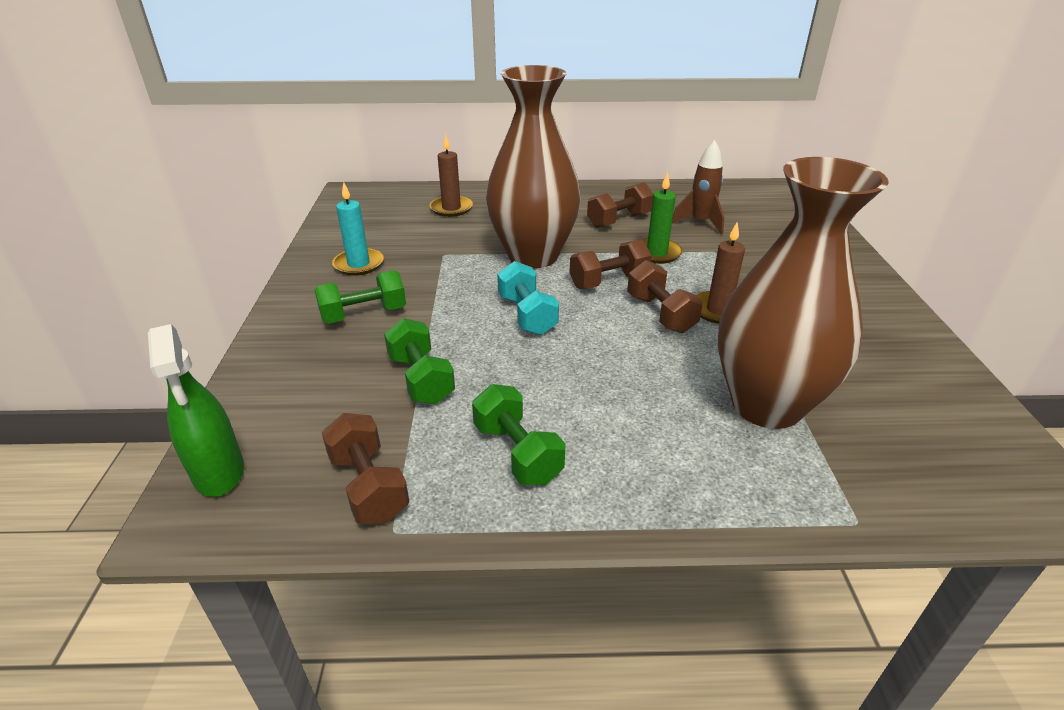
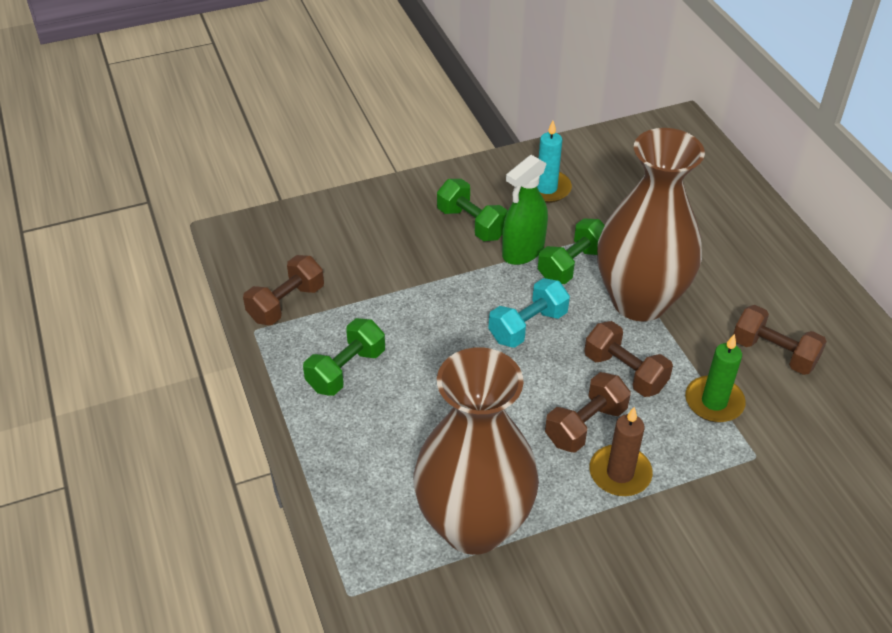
camera: 70 degrees right, 10 degrees up
green spray bottle [148,324,244,497] -> green spray bottle moved to [502,155,548,265]
green dumbbell [384,318,455,404] -> green dumbbell moved to [538,218,605,284]
brown candle [430,134,473,217] -> none
brown rocket [672,140,725,235] -> none

